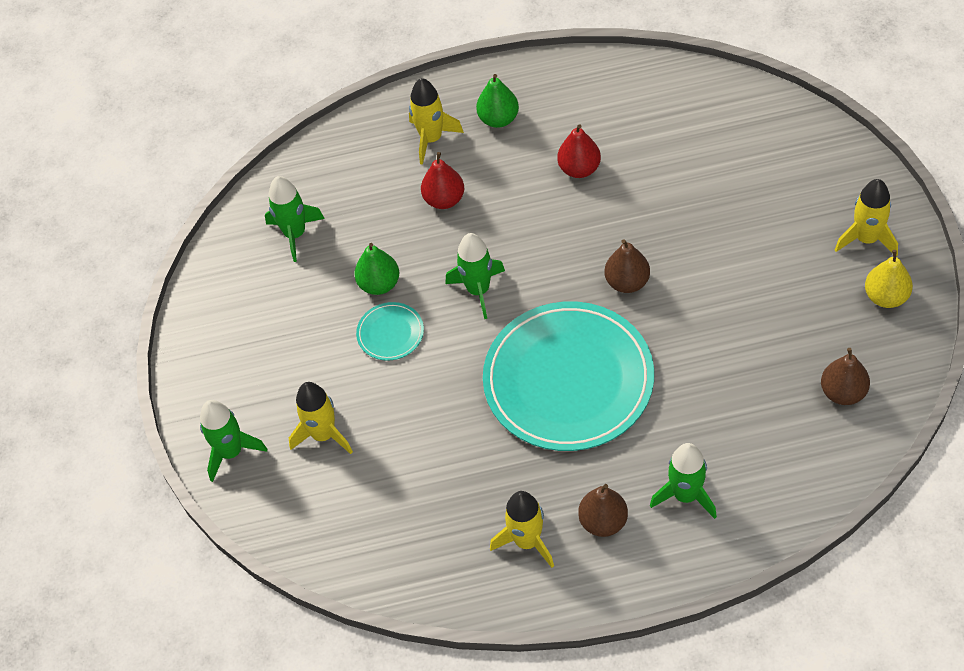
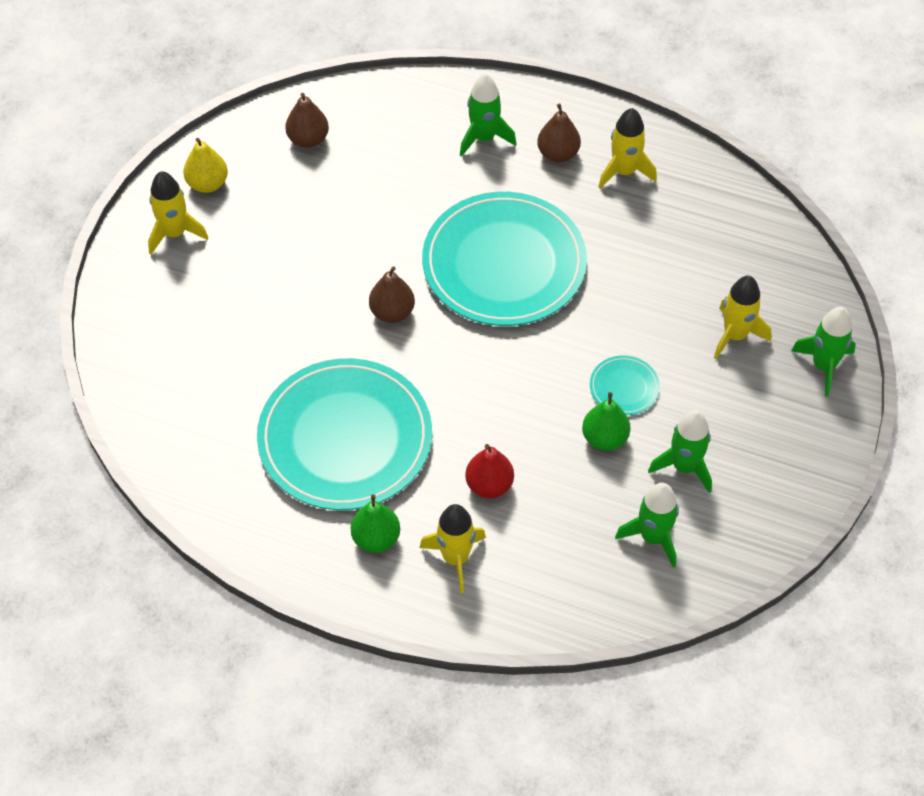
camera: 155 degrees left, 0 degrees up
green rocket [445,233,505,319] -> green rocket moved to [648,410,712,493]
red pear [557,124,601,178] -> turquoise plate [257,358,432,510]

